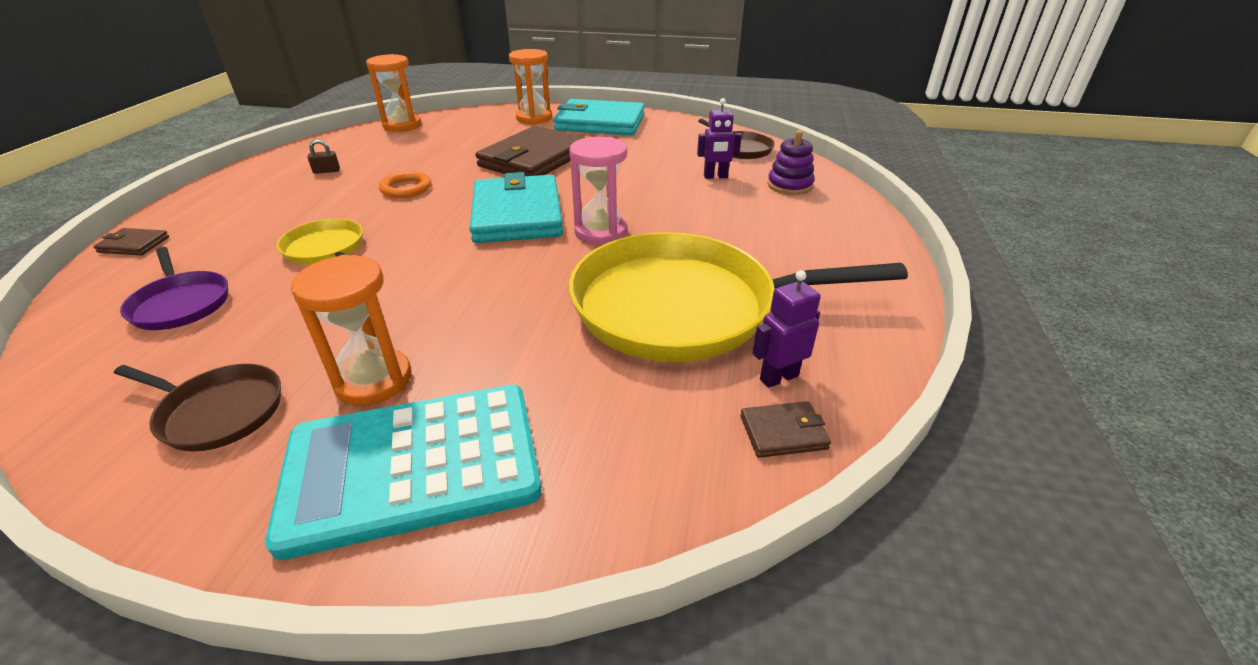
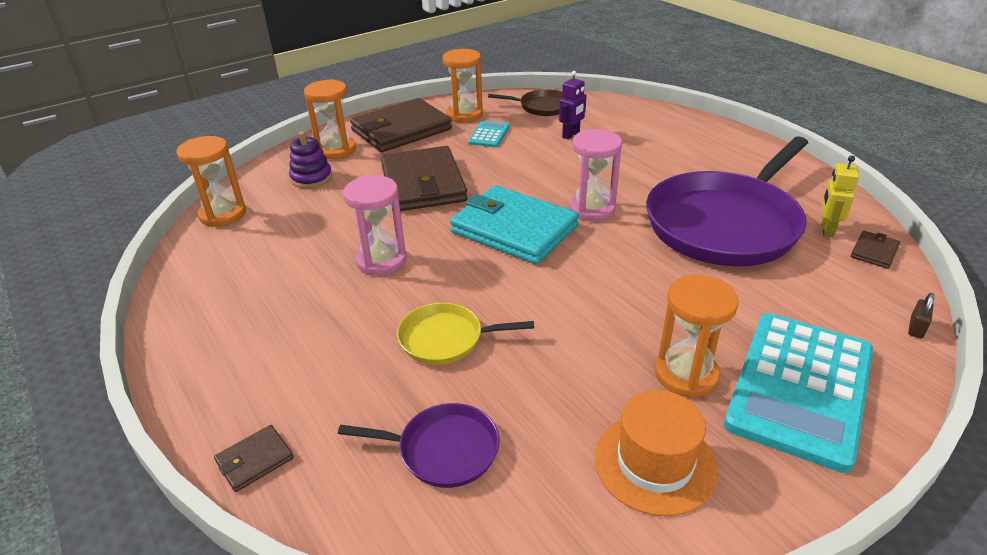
camera: 45 degrees left, 0 degrees up
brown pan [114,364,281,452] -> orange hat [594,390,718,516]
brown padlock [307,139,340,174] -> brown padlock moved to [908,293,934,338]
orange ring [379,171,431,198] -> pink hourglass [343,175,407,276]
turquoise wallet [553,99,645,135] -> brown wallet [350,98,452,152]
yellow pan [569,232,908,362] -> purple pan [646,136,808,267]
purple robot [752,270,821,388] -> yellow robot [822,155,859,237]
purple stacking toy [767,130,815,195] -> purple stacking toy moved to [289,131,332,188]
none -> orange hourglass [443,49,483,123]
none -> turquoise calculator [468,121,509,147]

